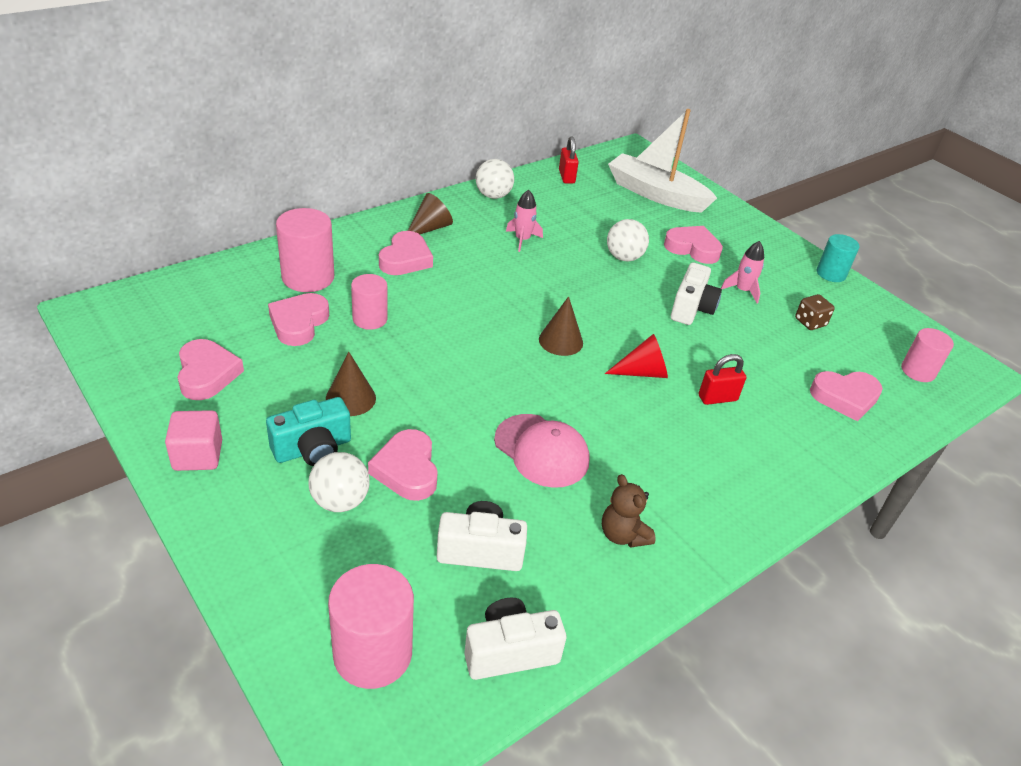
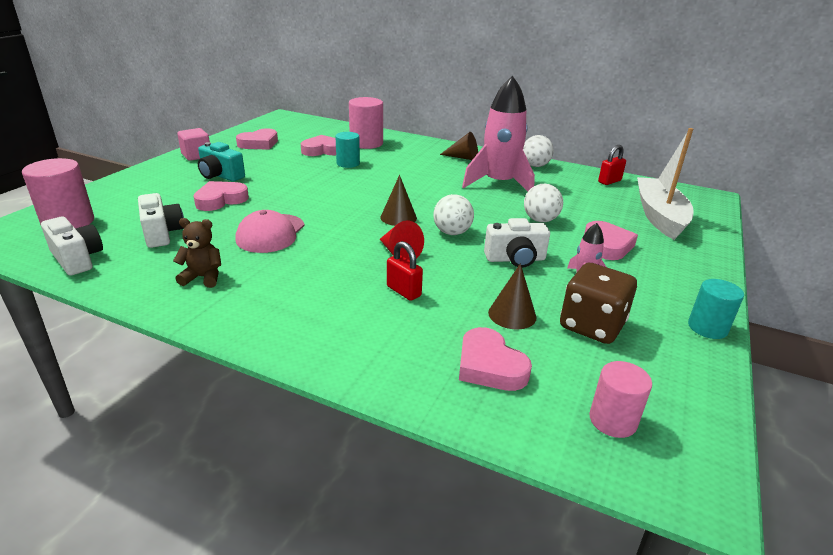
camera: 65 degrees right, 10 degrees down
white ball [308,452,370,512] -> white ball moved to [433,194,474,235]
brown cone [326,352,376,416] -> brown cone moved to [488,263,537,330]
pink cylinder [351,274,388,330] -> turquoise cylinder [335,132,360,168]
pink heart [379,231,433,275] -> none
pink rocket [506,190,543,252] -> pink rocket [462,75,535,192], size x2.24
brown teddy bear [602,474,656,548] -> brown teddy bear turned 60 degrees clockwise [173,218,221,288]
brown dice [795,294,835,330] -> brown dice [560,263,637,344], size x1.87

